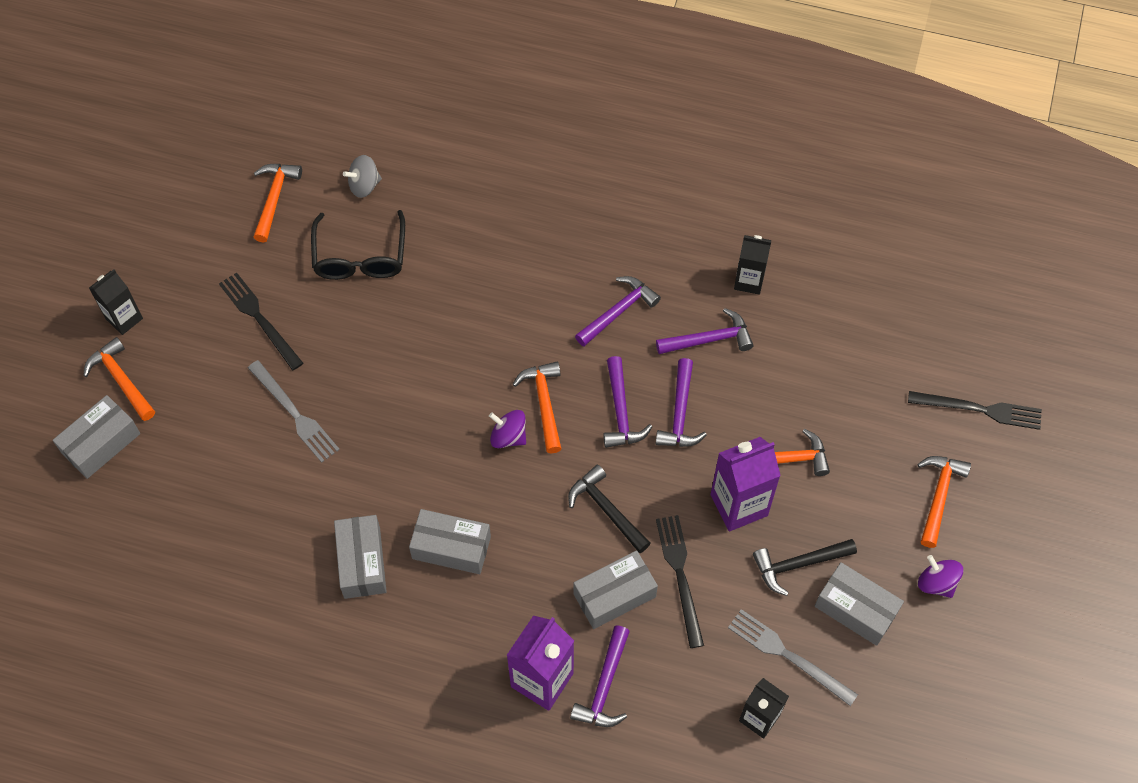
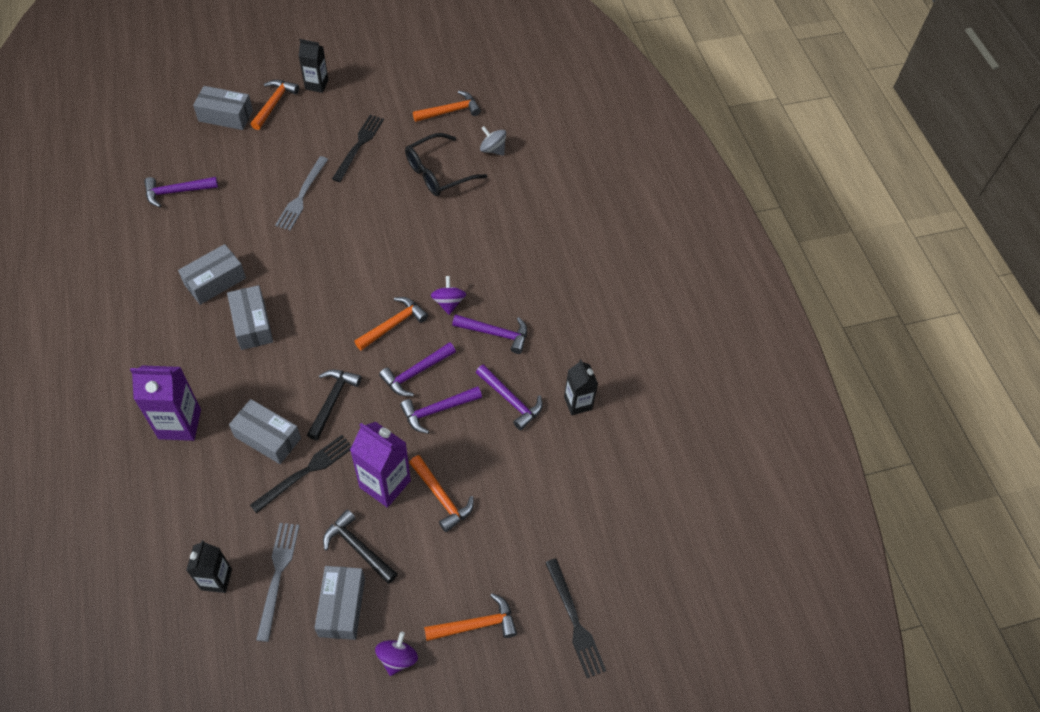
camera: 55 degrees right, 5 degrees down
purple spinning top [489,410,526,448] -> purple spinning top moved to [431,276,466,315]
purple hammer [570,625,630,727] -> purple hammer moved to [144,177,218,207]

